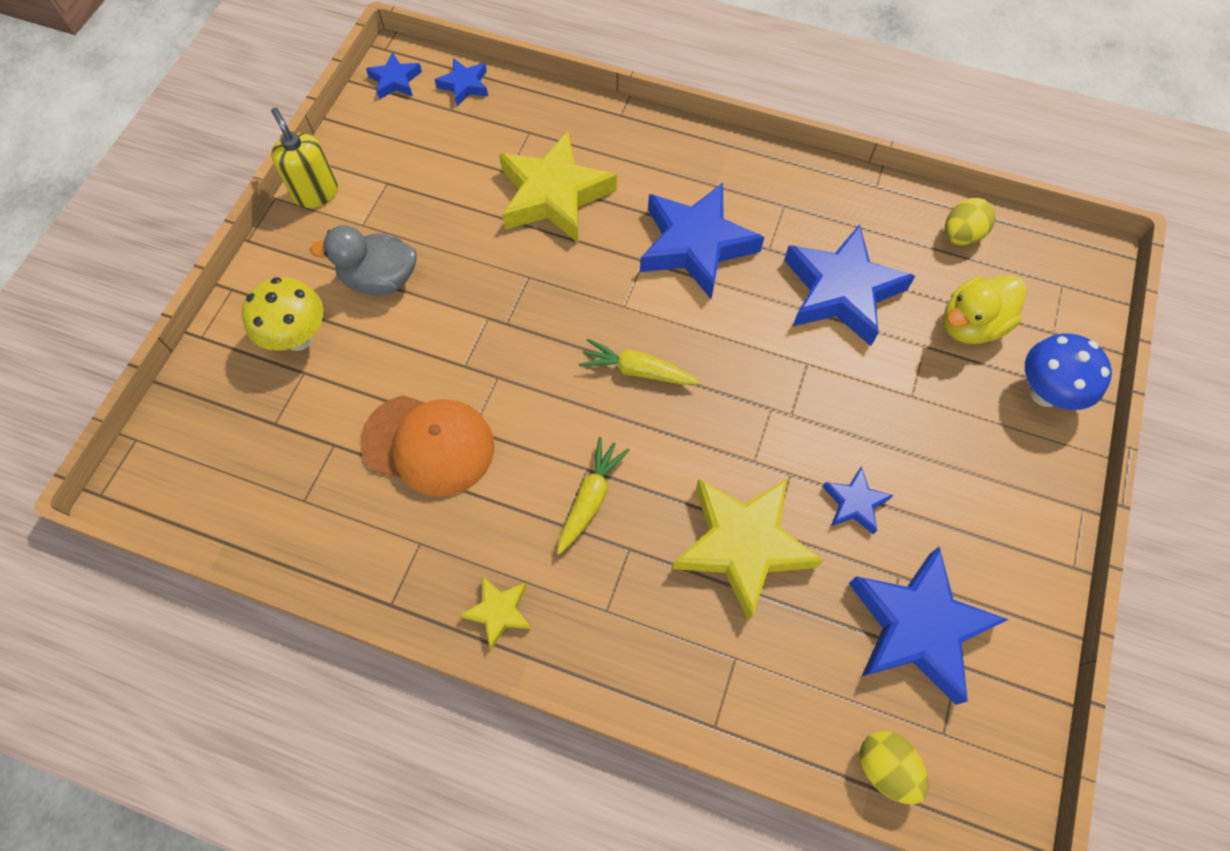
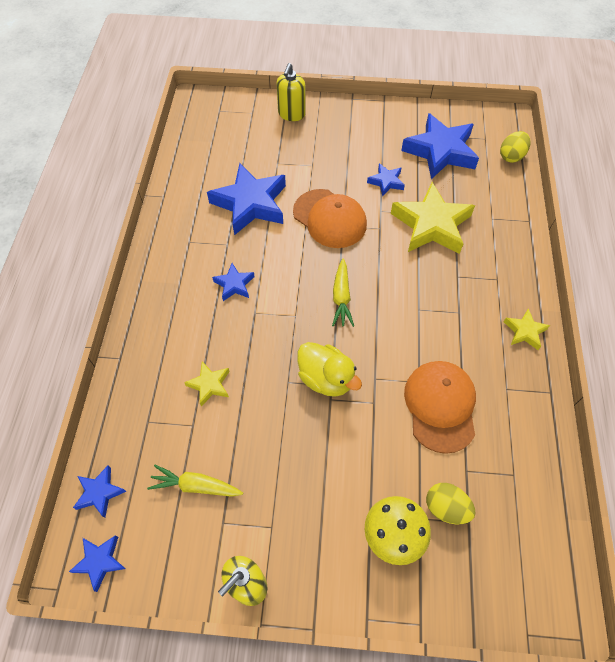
camera: 105 degrees left, 5 degrees down
grey duck [310,225,417,295] -> none
yellow star [499,131,617,243] -> yellow star [184,362,229,407], size x0.48
yellow carrot [557,437,630,555] -> yellow carrot moved to [147,465,243,497]
blue star [640,183,764,299] -> blue star [212,263,255,301], size x0.48
yellow duck [943,275,1026,344] -> yellow duck moved to [297,342,362,397]
yellow egg [945,198,995,245] -> yellow egg moved to [426,483,476,524]
blue mushroom [1025,333,1112,410] -> yellow soap dispenser [276,63,306,121]
none -> orange cap [293,189,367,248]

